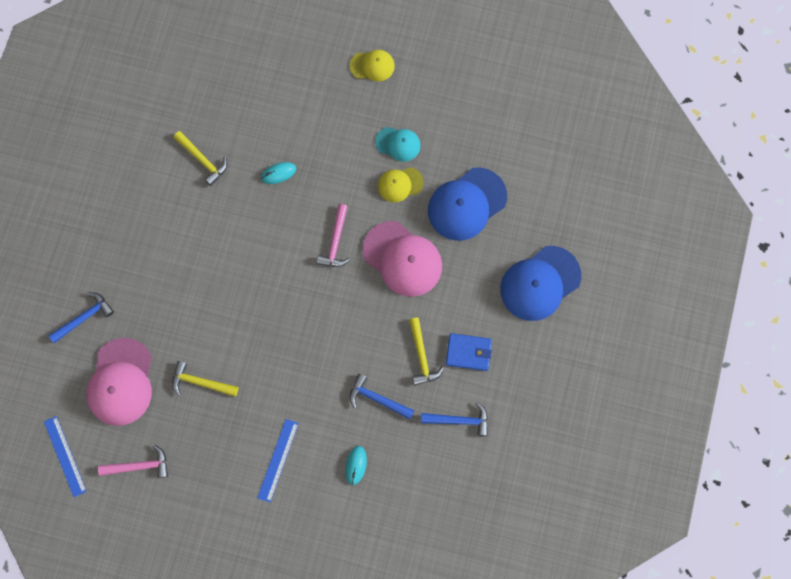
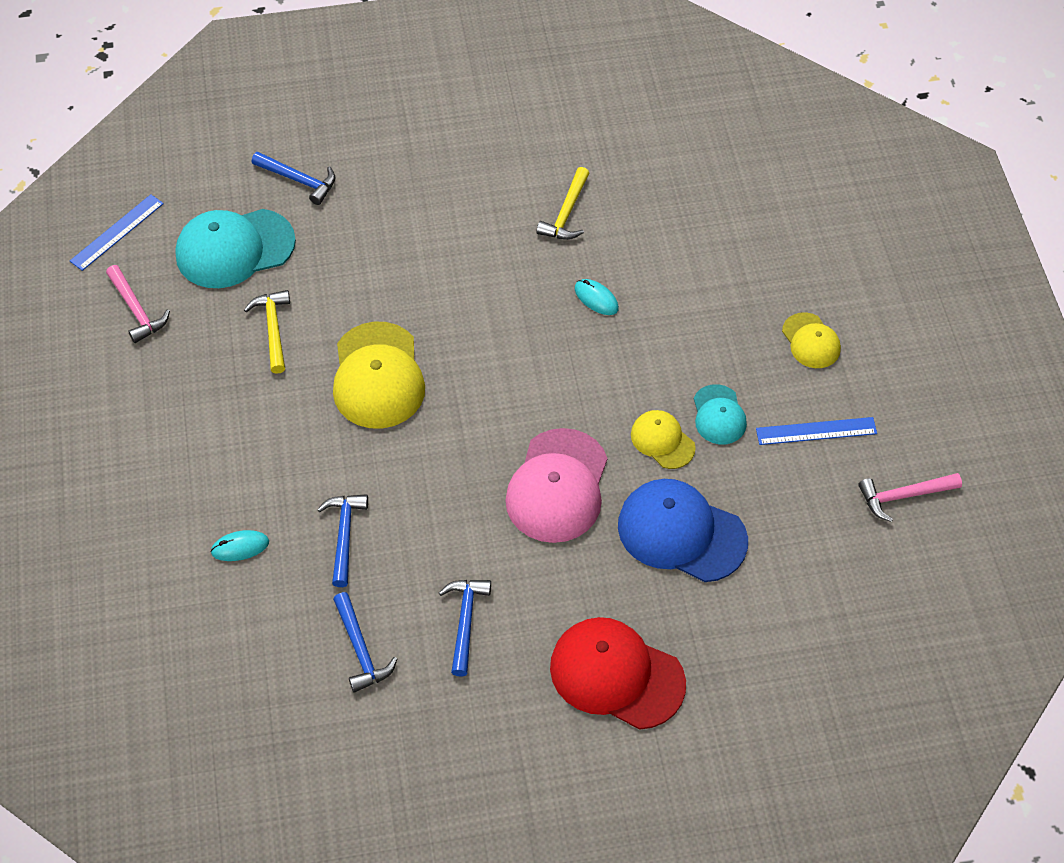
camera: 65 degrees right, 20 degrees down
pink cap [86,338,152,426] -> turquoise cap [175,209,296,288]
blue ruler [257,419,299,502] -> blue ruler moved to [756,417,877,445]
pink hammer [317,204,350,267] -> pink hammer moved to [858,473,962,522]
yellow hammer [409,317,444,386] -> none
blue wallet [446,333,492,371] -> blue hammer [439,580,491,677]
blue cap [500,246,581,321] -> red cap [550,617,686,730]
none -> yellow cap [333,322,425,429]

